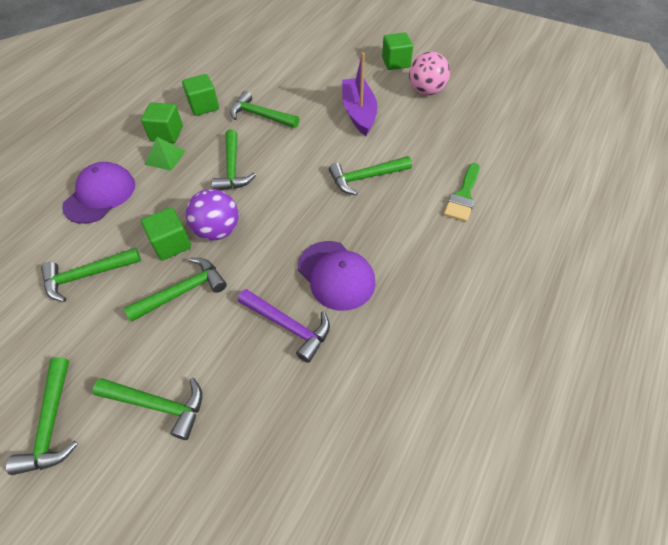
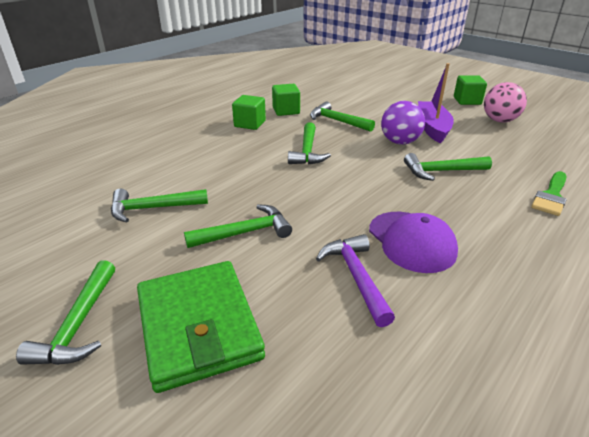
camera: 10 degrees right, 20 degrees down
purple cap [62,162,135,224] -> none
green hammer [93,378,202,440] -> green wallet [137,261,265,393]
green cube [141,207,191,260] -> none
green pyramid [145,137,185,171] -> none
purple ball [186,189,239,241] -> purple ball moved to [381,101,425,145]
purple hammer [238,289,330,363] -> purple hammer turned 150 degrees counterclockwise [316,234,395,327]

